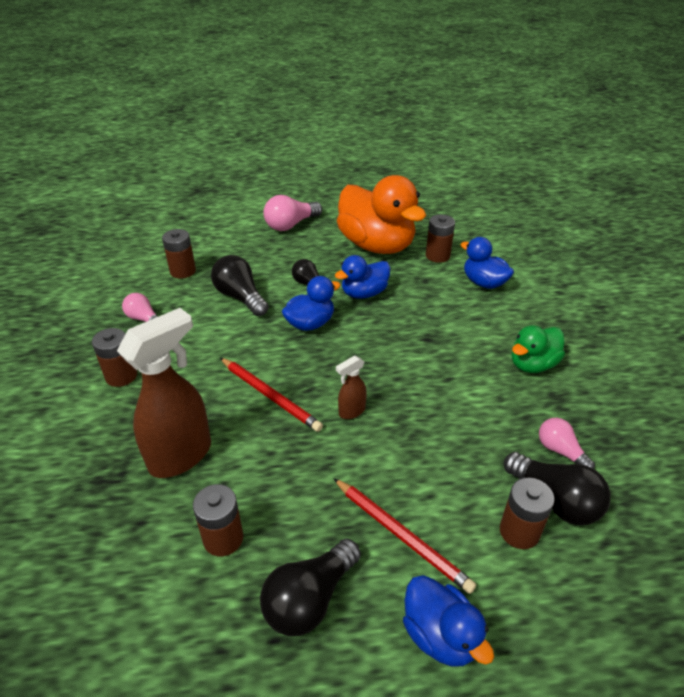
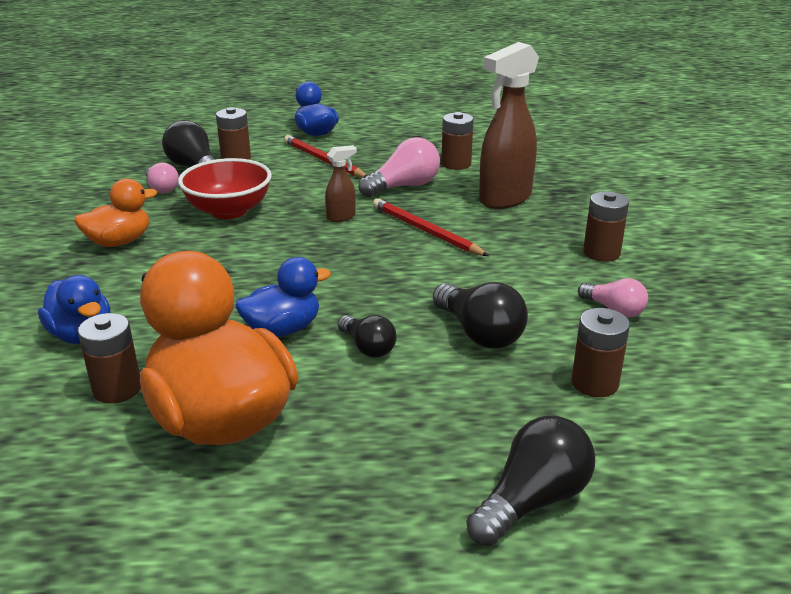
camera: 175 degrees left, 10 degrees down
black light bulb [260,538,361,636] -> black light bulb moved to [466,416,595,546]
pink light bulb [263,195,322,231] -> pink light bulb moved to [358,137,440,197]
blue duck [282,276,341,331] -> none
green duck [512,325,565,373] -> orange duck [74,179,157,247]
none -> red bowl [178,158,272,219]

